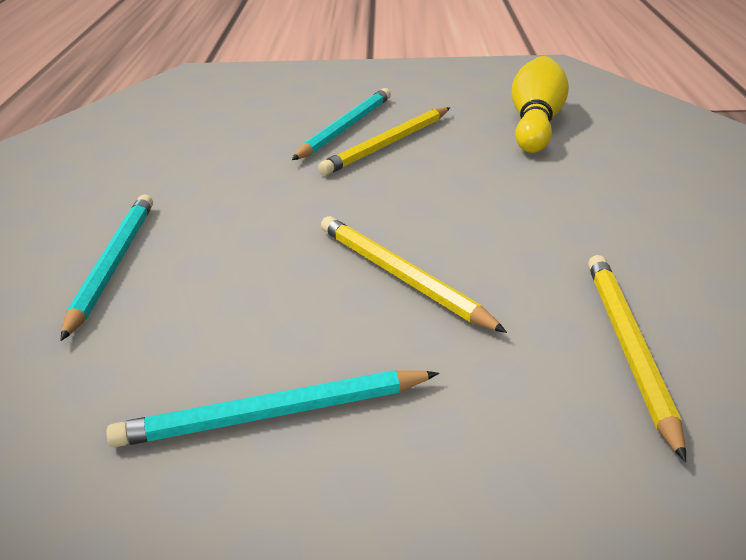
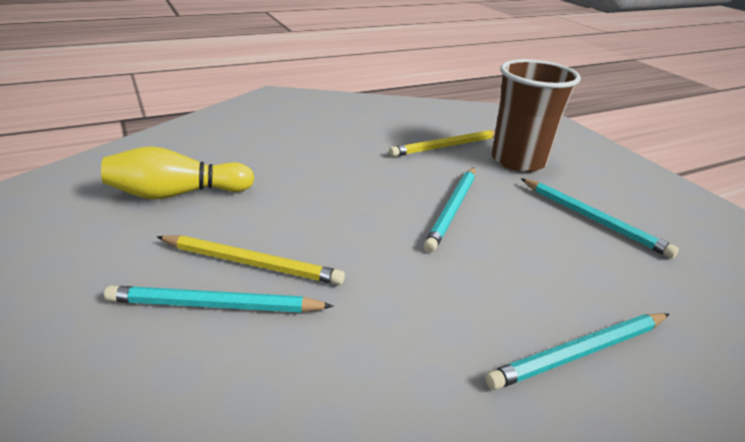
camera: 120 degrees left, 0 degrees up
yellow pencil [321,216,507,333] -> turquoise pencil [424,167,475,252]
none -> brown cup [492,59,581,172]

